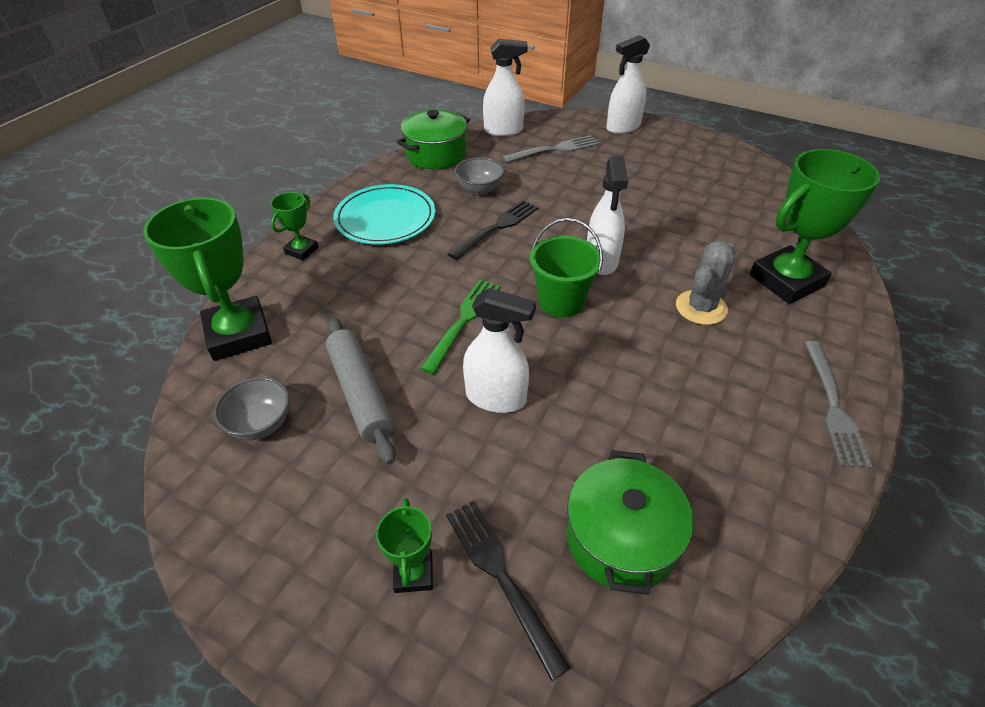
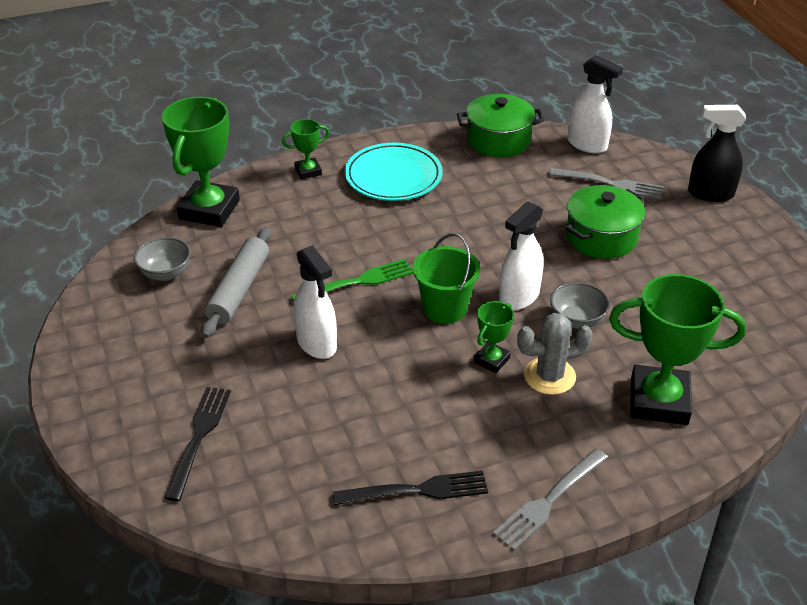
camera: 40 degrees right, 5 degrees down
green trophy [376,498,433,593] -> green trophy moved to [474,301,514,373]
black fork [448,200,538,260] -> black fork moved to [333,471,488,505]
grey bowl [455,157,504,195] -> grey bowl moved to [550,282,610,329]
green pot [567,450,693,595] -> green pot moved to [565,185,645,259]
white spray bottle [606,35,650,134] -> black spray bottle [688,105,746,202]

